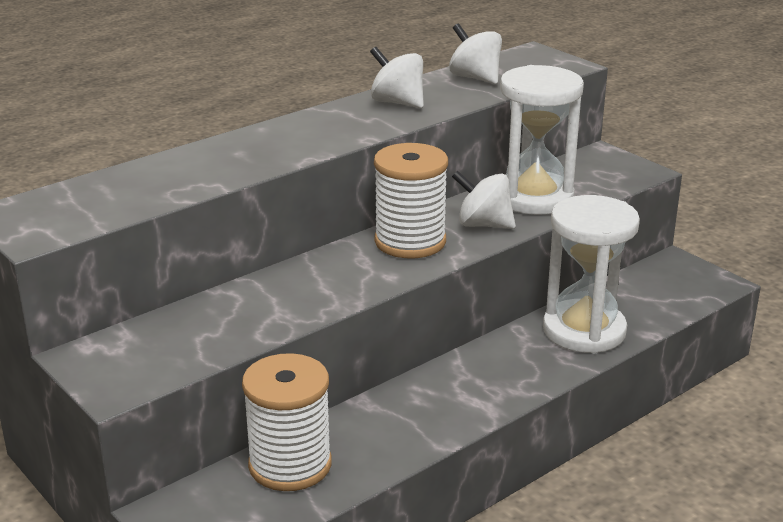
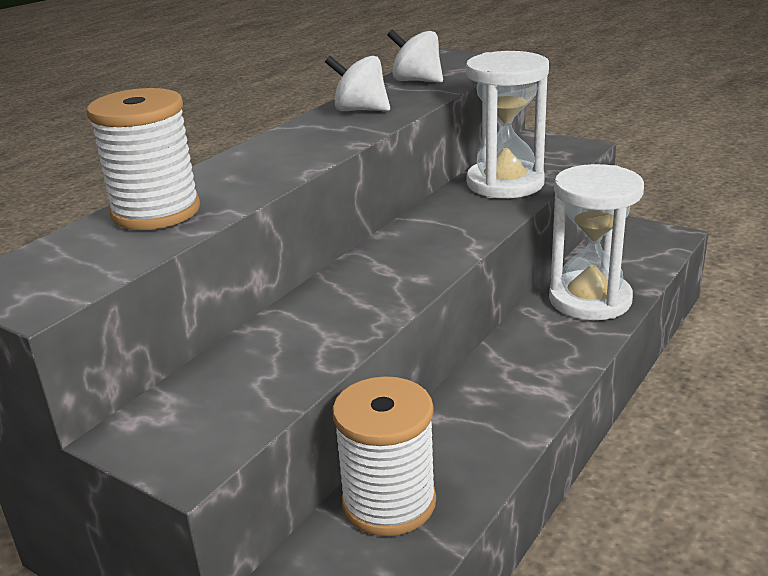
camera: 15 degrees left, 0 degrees up
white spool [374,143,448,258] -> white spool moved to [87,88,200,230]
white spinning top [452,170,516,229] -> none

